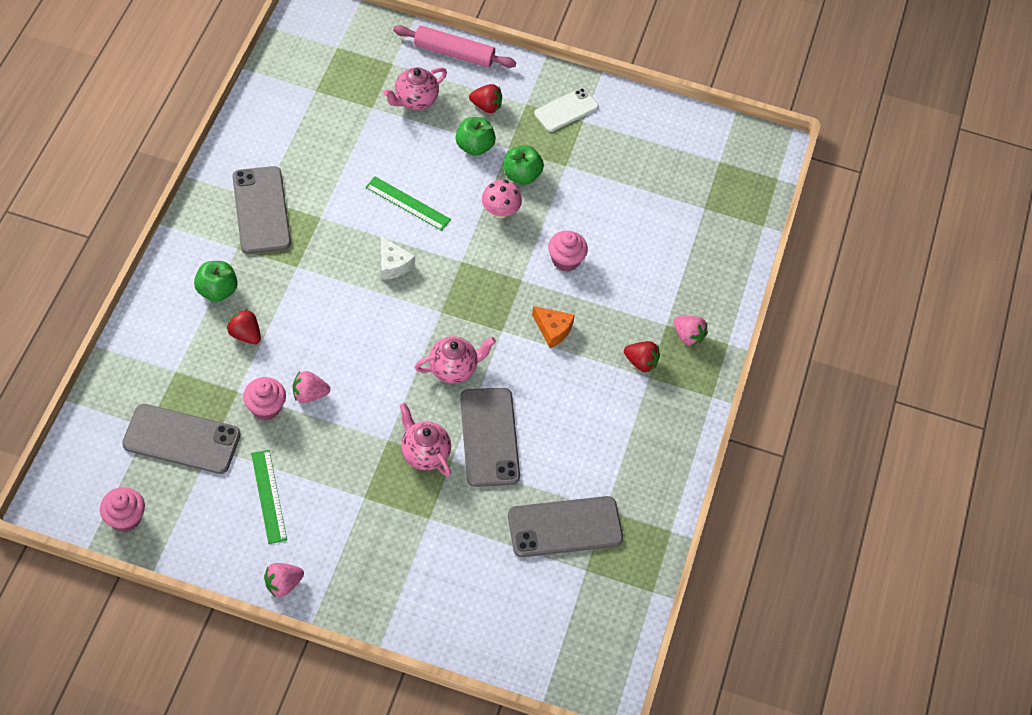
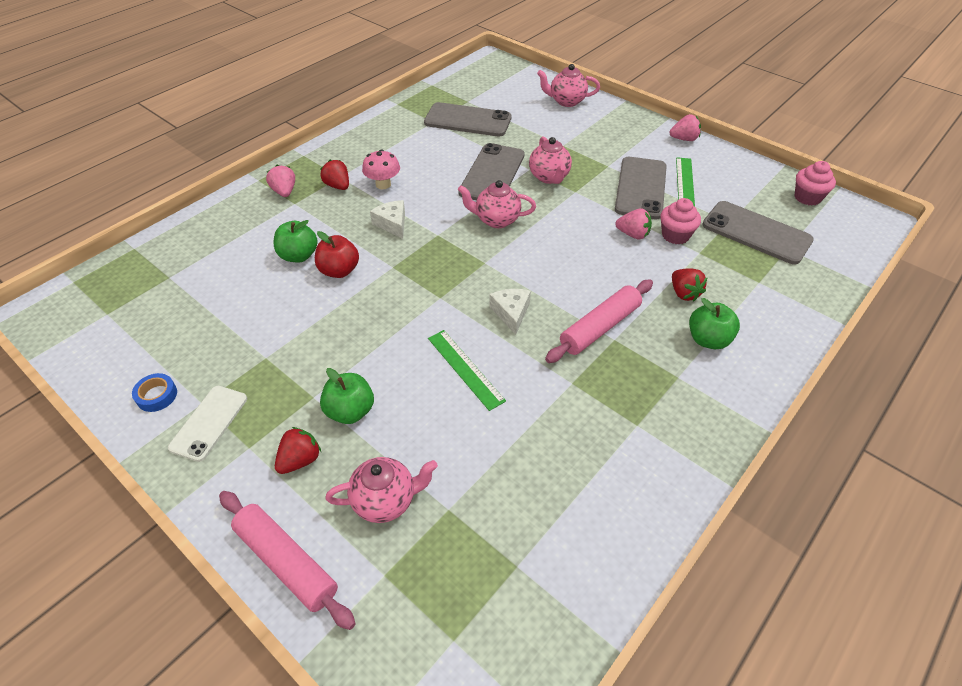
camera: 150 degrees left, 10 degrees down
grey phone [232,166,291,254] -> grey phone moved to [615,157,667,219]
red strawberry [469,84,502,113] -> red strawberry turned 90 degrees clockwise [275,427,321,474]
pink mushroom [482,180,522,218] -> pink mushroom moved to [362,149,400,189]
green apple [504,145,544,185] -> green apple moved to [274,220,318,263]
orange cheese [532,306,575,348] -> white cheese [370,200,405,239]
white phone [534,88,599,132] -> white phone turned 60 degrees counterclockwise [168,386,247,462]
pink cupcake [548,231,588,272] -> red apple [315,231,359,278]
none -> blue tape [132,373,177,412]
none -> pink teapot [537,64,600,107]
none -> pink rolling pin [545,280,653,363]

